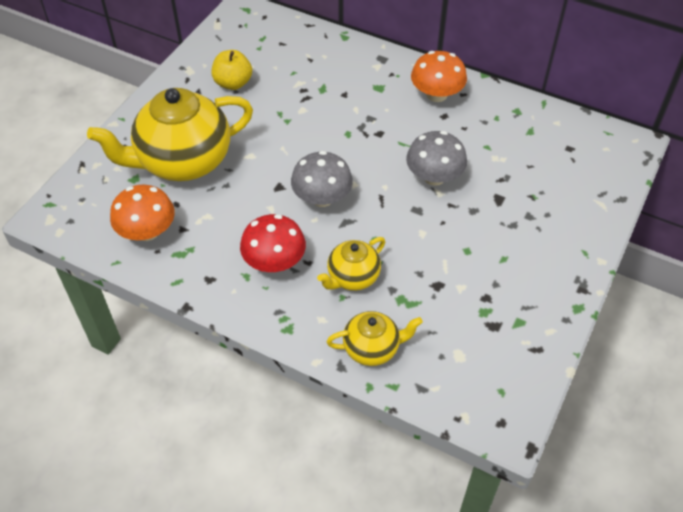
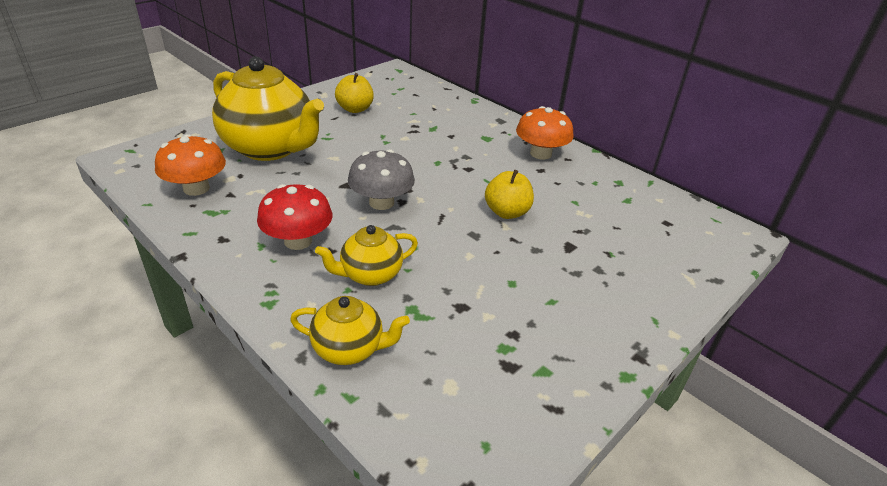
camera: 15 degrees right, 15 degrees down
yellow teapot [87,88,253,181] -> yellow teapot turned 135 degrees counterclockwise [212,57,324,161]
grey mushroom [406,131,467,186] -> yellow apple [485,170,534,219]

